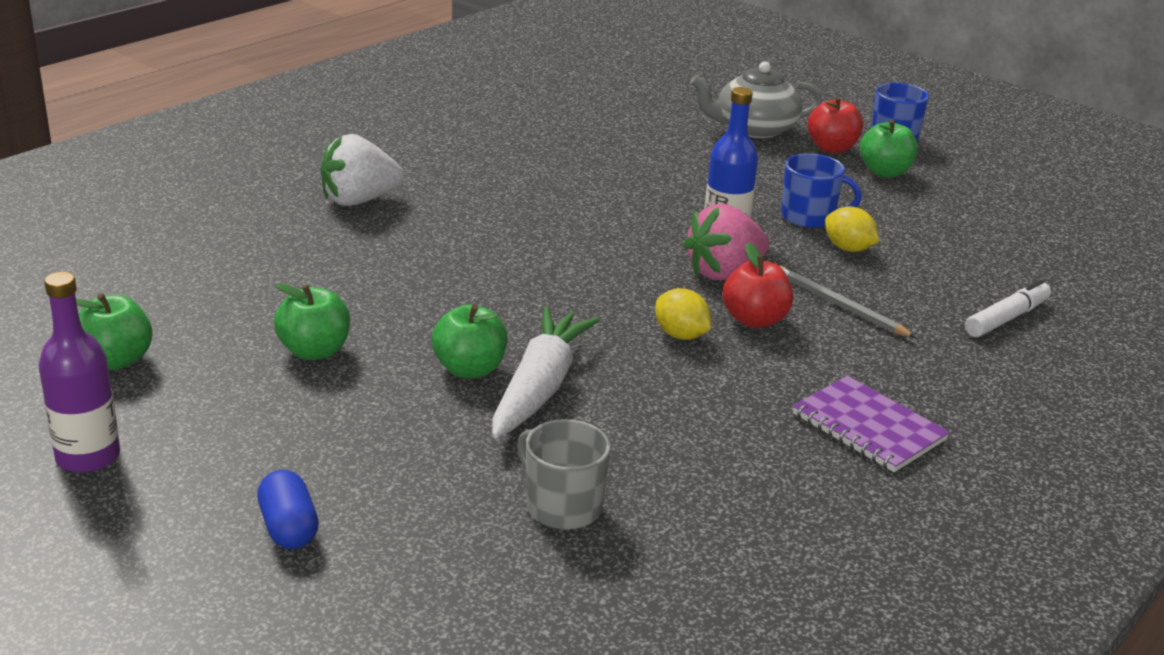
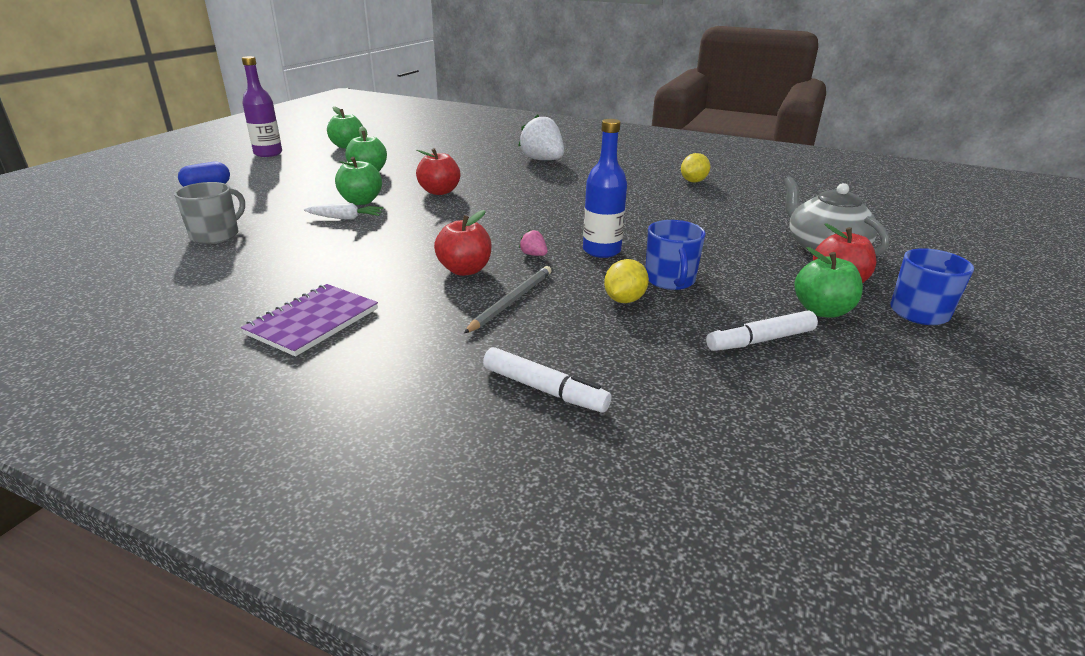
camera: 75 degrees right, 0 degrees up
white carrot [492,307,600,438] -> white carrot [304,203,383,220], size x0.52
yellow lemon [655,288,711,340] -> yellow lemon moved to [681,153,710,182]
pink strawberry [683,204,769,280] -> pink strawberry [519,230,548,256], size x0.42
none -> red apple [416,148,460,195]
none -> white marker [706,310,818,351]

